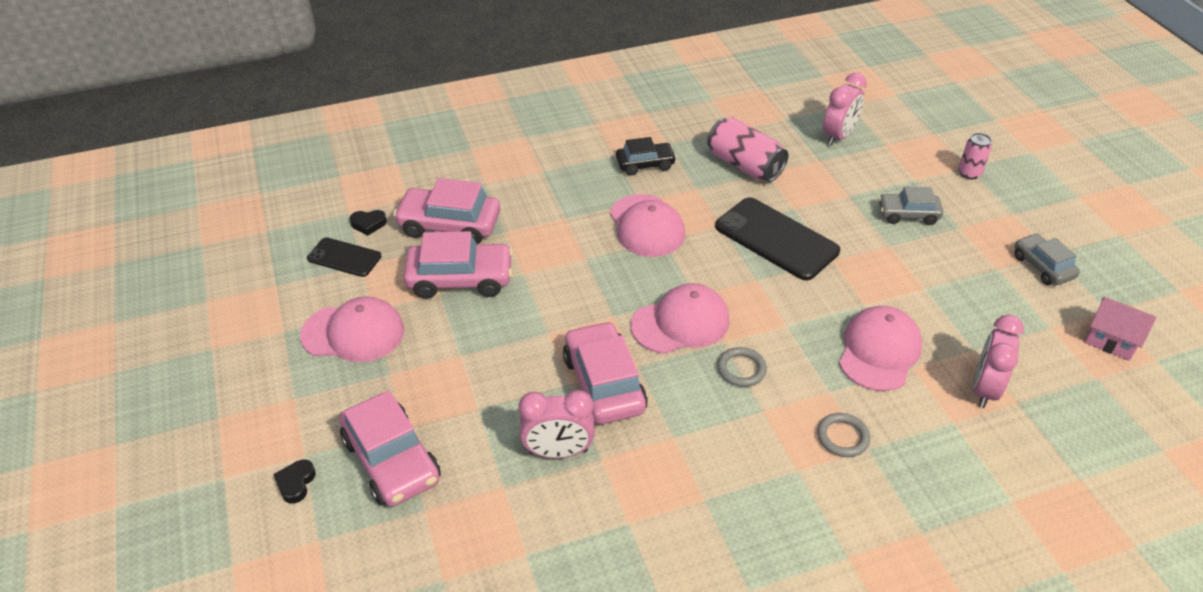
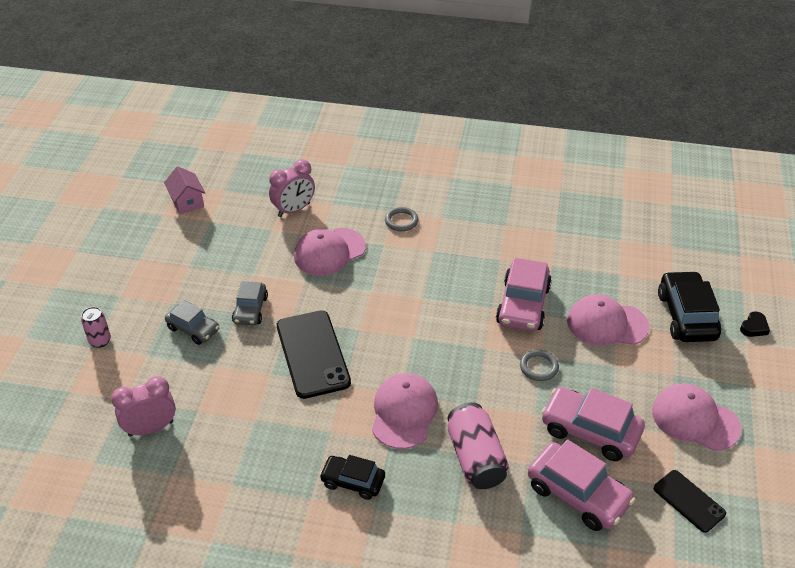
camera: 150 degrees left, 0 degrees up
pink car [339,391,441,506] -> black car [658,271,721,342]
black heart [349,210,387,236] -> none
pink clock [519,390,595,458] -> none
pink cap [631,283,730,354] -> pink cap moved to [567,294,649,346]
pink can [707,117,788,182] -> pink can moved to [448,402,509,489]
grey ring [717,347,767,387] -> grey ring moved to [520,350,559,381]
grey car [1015,233,1080,285] -> grey car moved to [232,281,268,325]

